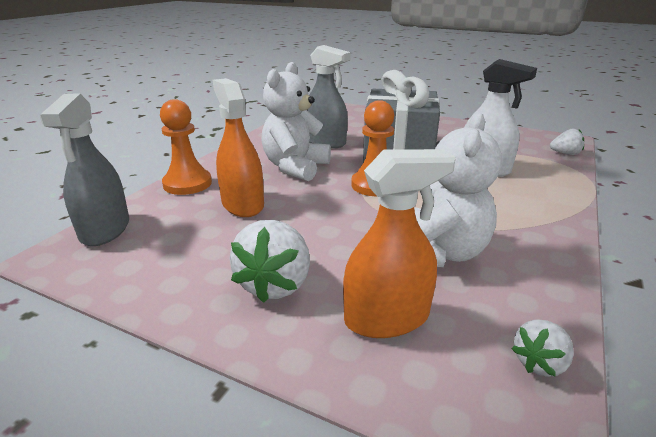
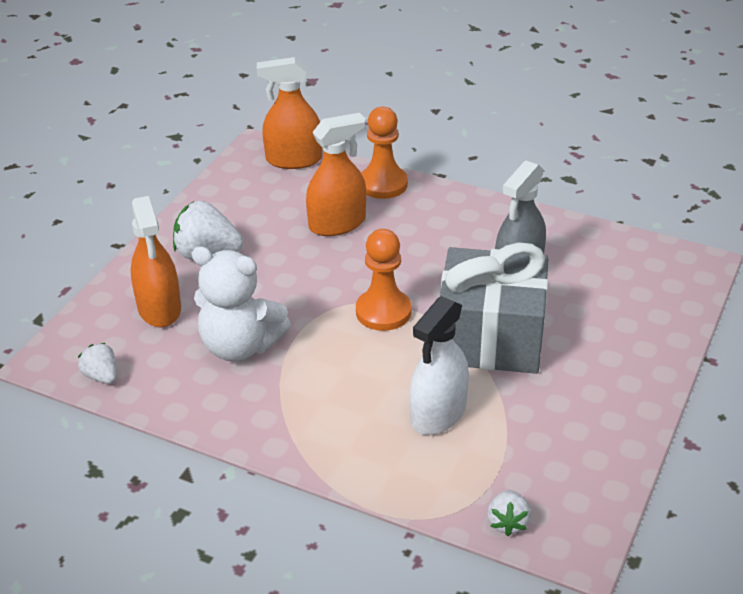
camera: 90 degrees right, 10 degrees up
grey spray bottle [40,94,129,246] -> orange spray bottle [257,57,322,169]
white teddy bear [261,62,331,181] -> none

